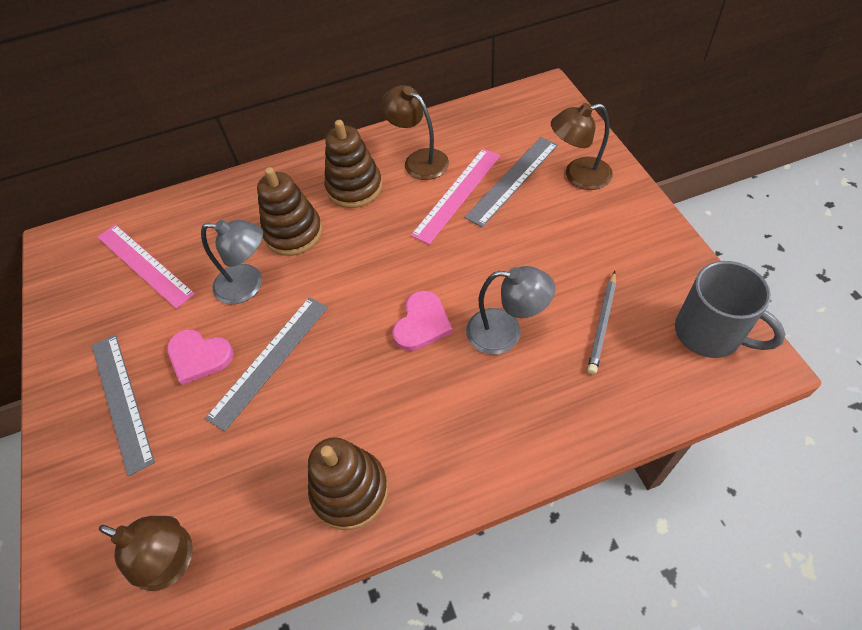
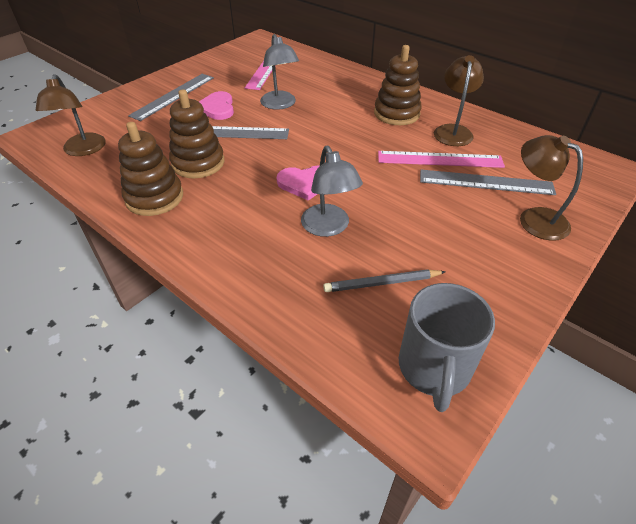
camera: 55 degrees right, 10 degrees down
brown stacking toy [257,167,323,256] -> brown stacking toy moved to [169,89,224,178]

